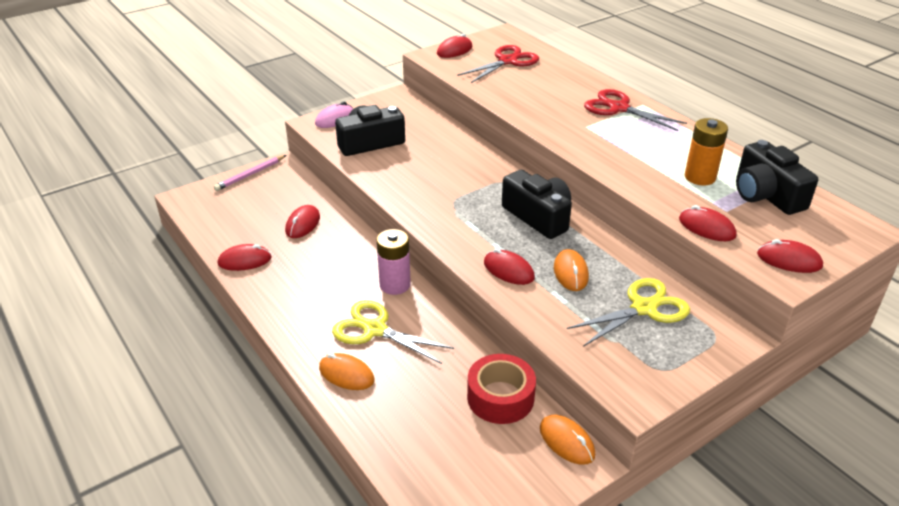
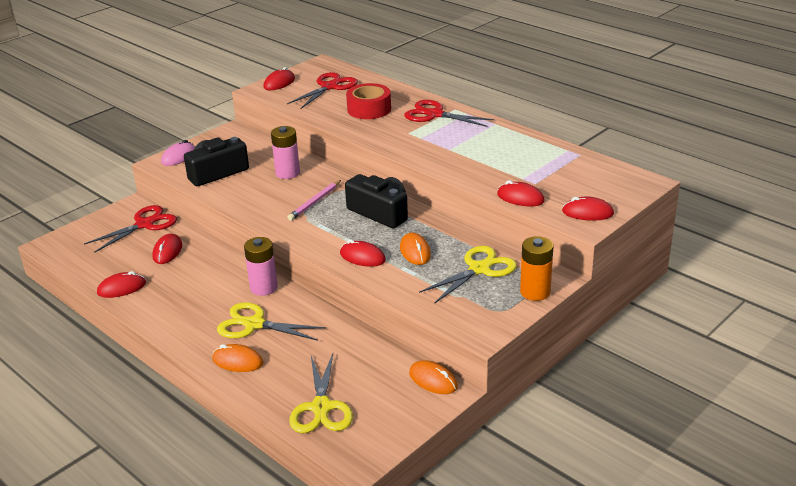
camera: 10 degrees left, 5 degrees down
pink pencil [214,155,286,191] -> pink pencil moved to [287,180,341,221]
red tape [467,354,536,424] -> red tape moved to [346,83,391,119]
orange battery [685,118,728,185] -> orange battery moved to [520,236,553,301]
black camera [736,140,818,215] -> none
none -> red scissors [84,205,177,253]
none -> pink battery [271,126,300,179]
none -> yellow scissors [289,353,353,433]

